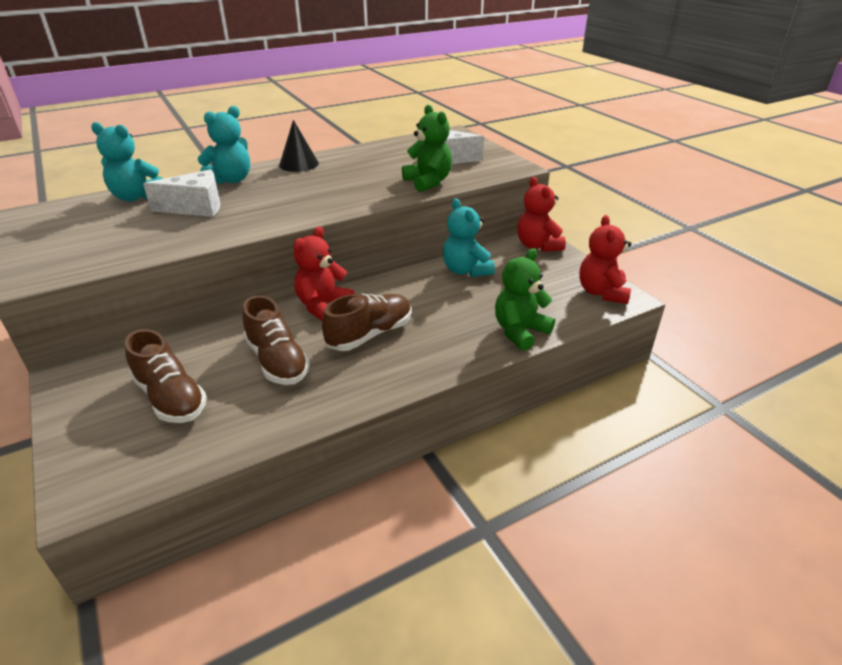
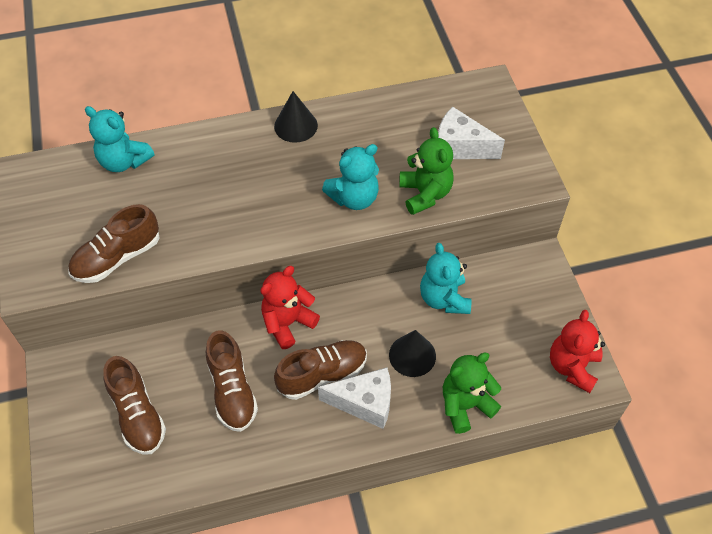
camera: 15 degrees right, 20 degrees up
white cheese [143,169,220,217] -> white cheese moved to [318,367,391,429]
turquoise teddy bear [198,106,250,184] -> turquoise teddy bear moved to [322,144,379,210]
red teddy bear [518,177,566,252] -> none
none -> brown shoe [68,204,159,283]
none -> black cone [389,330,436,377]

